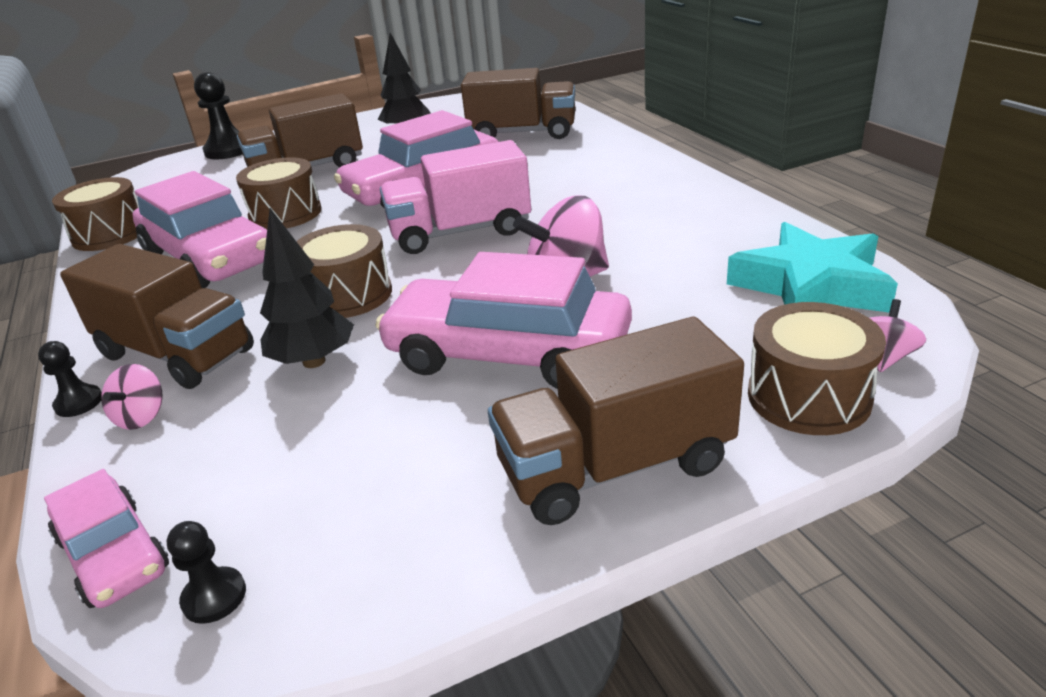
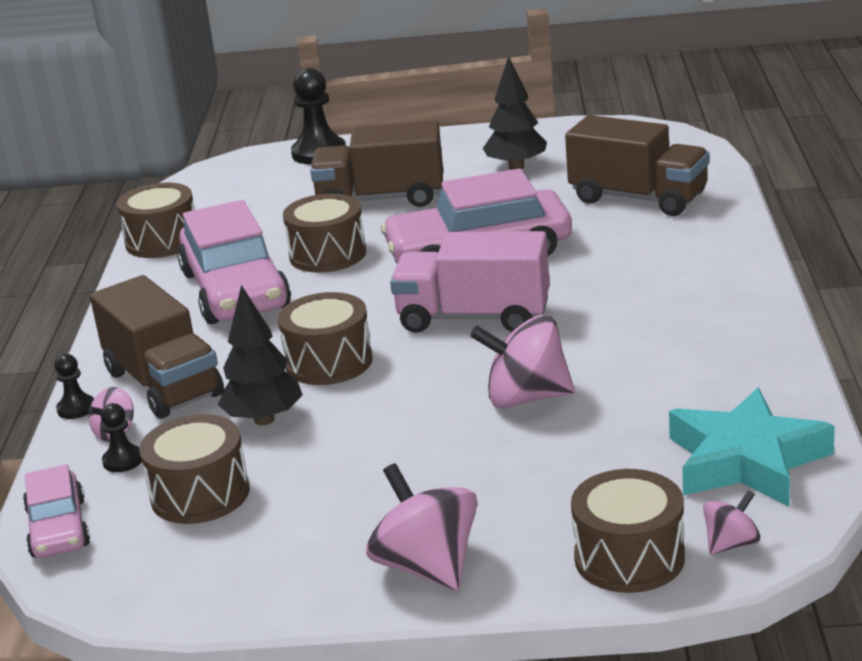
camera: 25 degrees right, 5 degrees down
black pawn [167,521,246,624] -> black pawn moved to [101,403,142,472]
pink car [375,252,632,389] -> none
brown truck [488,317,744,525] -> pink spinning top [366,463,477,591]
none -> brown drum [140,414,250,524]

